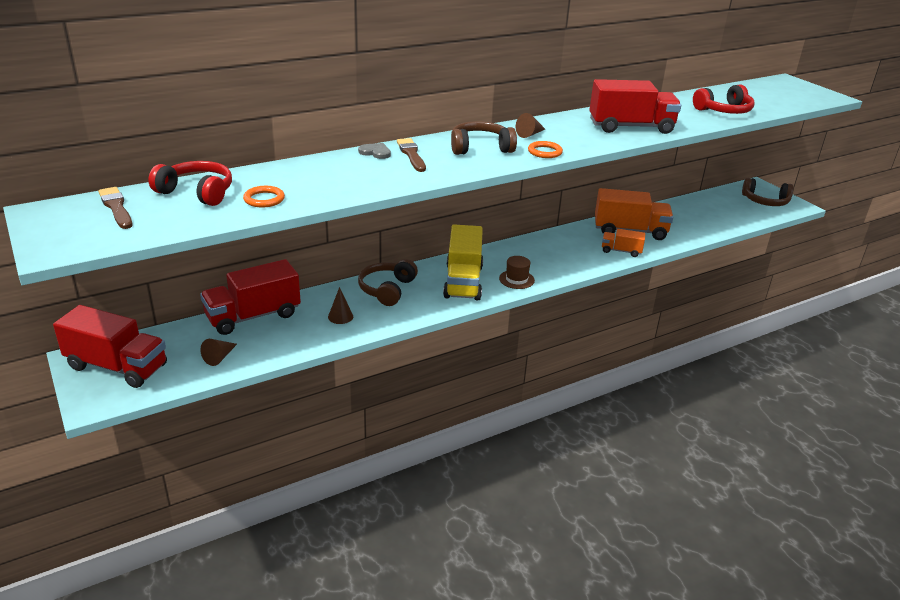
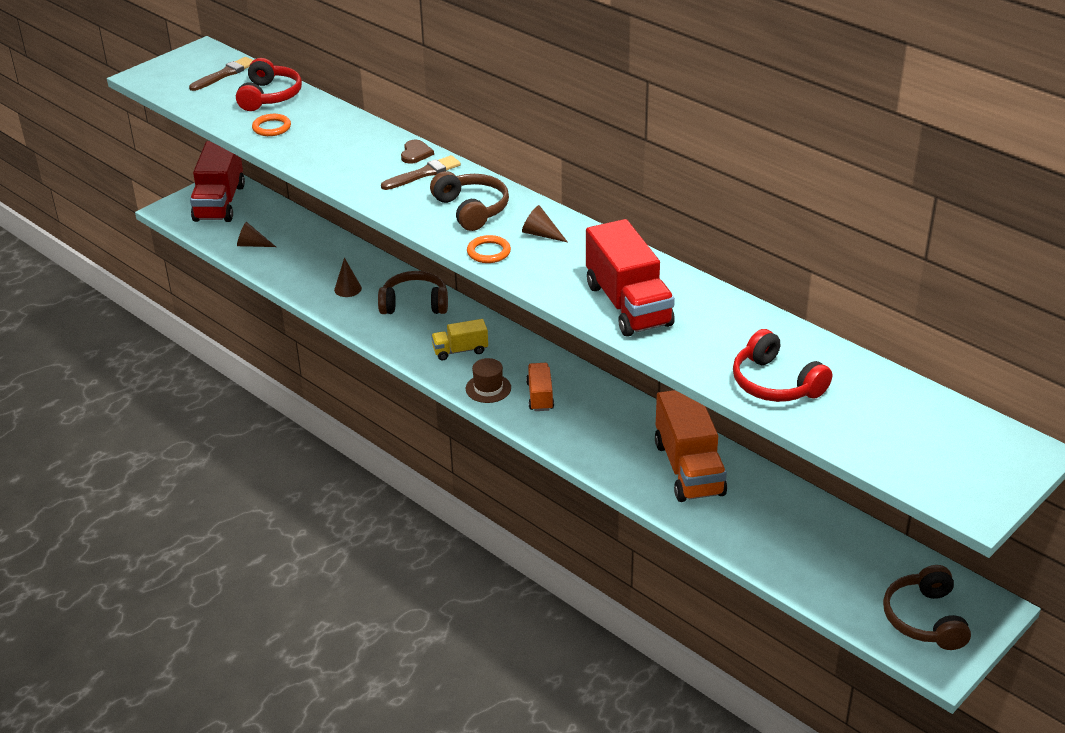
camera: 75 degrees right, 5 degrees up
red truck [200,259,301,335] -> none
grey heart [358,143,391,159] -> brown heart [401,140,434,164]
yellow truck [443,224,483,300] -> yellow truck [431,319,488,360], size x0.53
orange truck [602,229,645,257] -> orange truck moved to [526,363,554,411]

